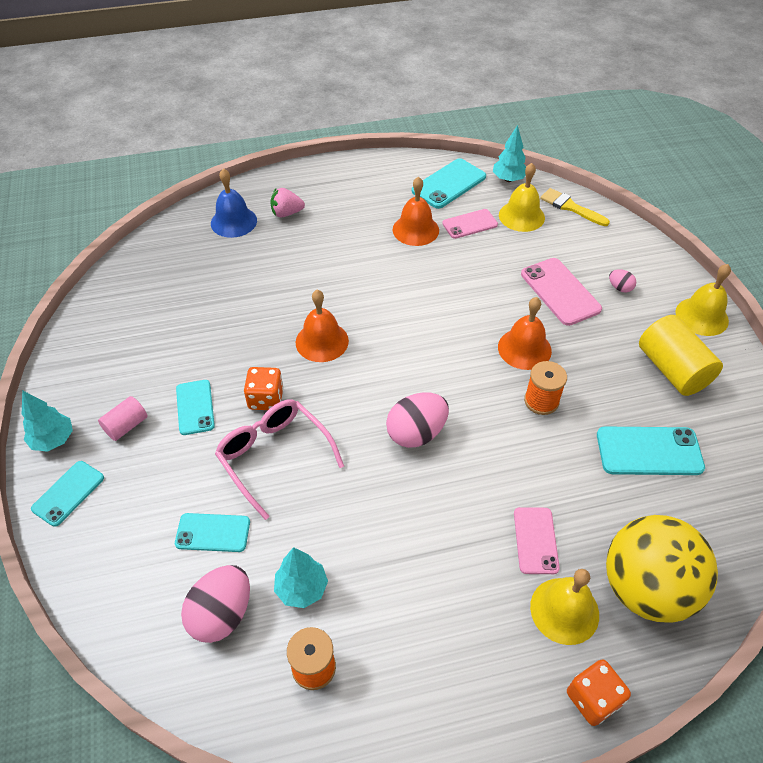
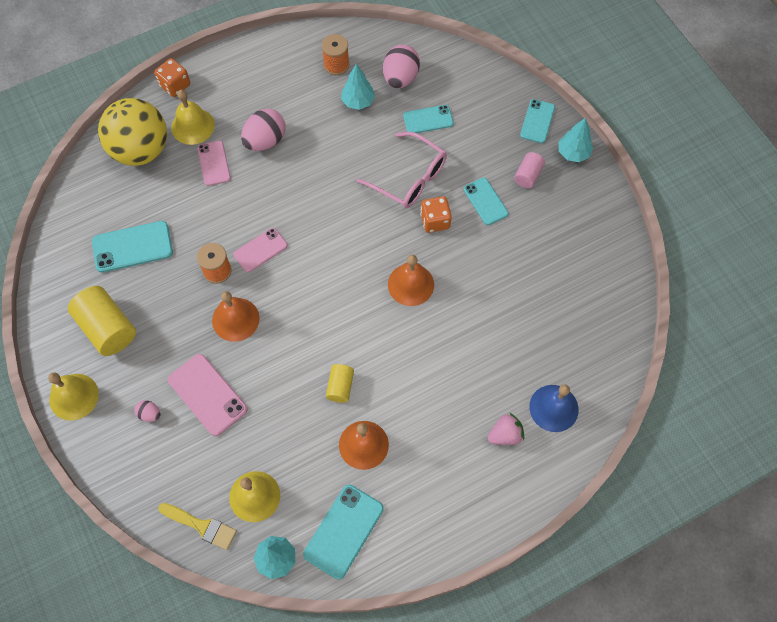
camera: 165 degrees right, 15 degrees up
pink egg [386,392,449,448] -> pink egg moved to [241,109,285,151]
pink phone [442,209,498,239] -> pink phone moved to [233,228,288,272]
none -> yellow cylinder [326,364,354,403]

